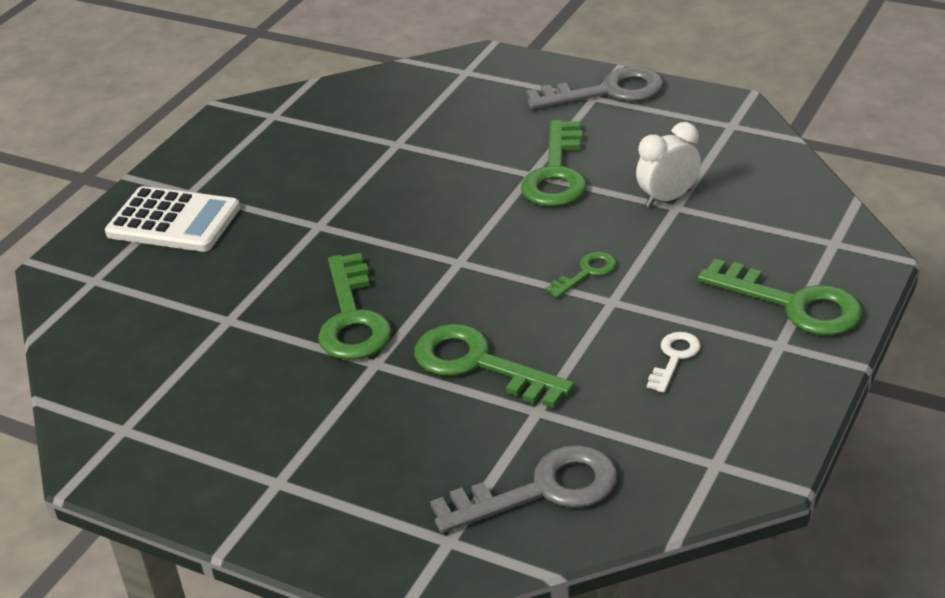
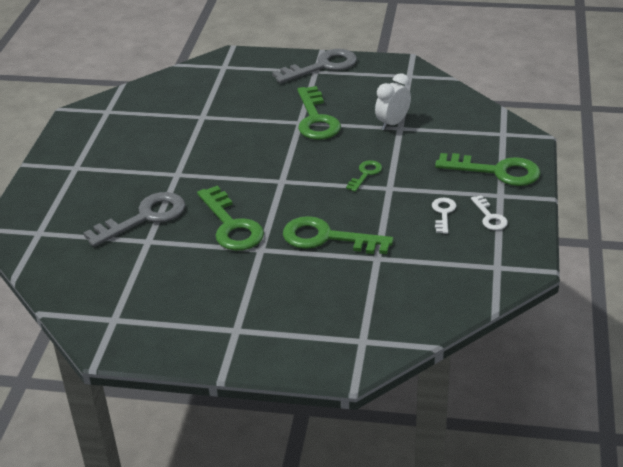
camera: 20 degrees left, 0 degrees up
white calculator [105,186,240,252] -> none
grey key [430,445,618,534] -> grey key moved to [83,192,185,247]
none -> white key [471,195,508,230]

